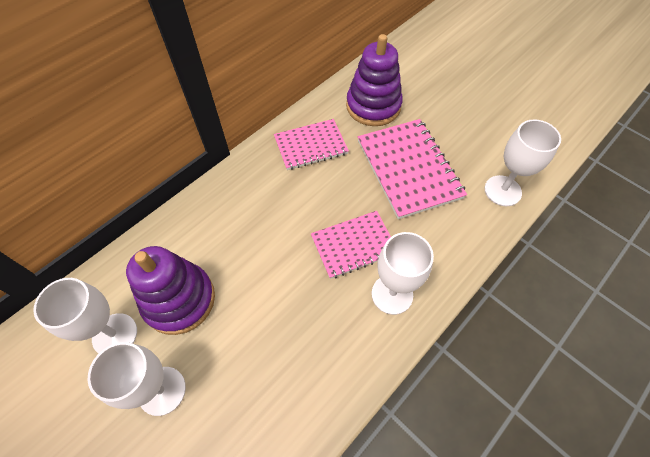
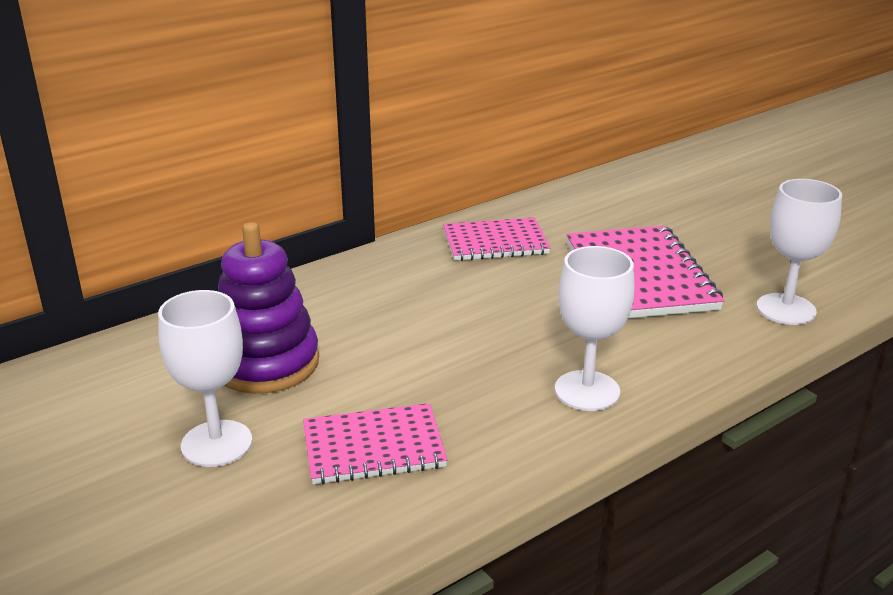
camera: 10 degrees right, 30 degrees down
white goblet [33,278,137,354] -> none
pink notebook [311,211,391,279] -> pink notebook moved to [303,403,448,485]
purple stacking toy [346,34,403,126] -> none

